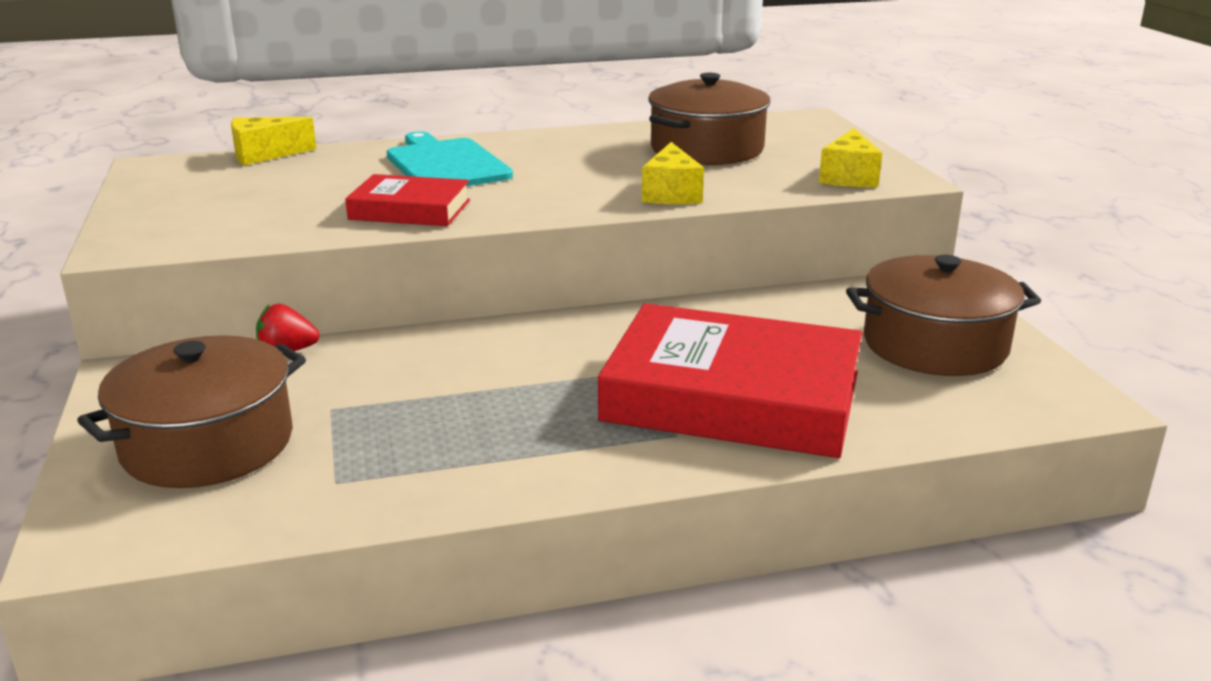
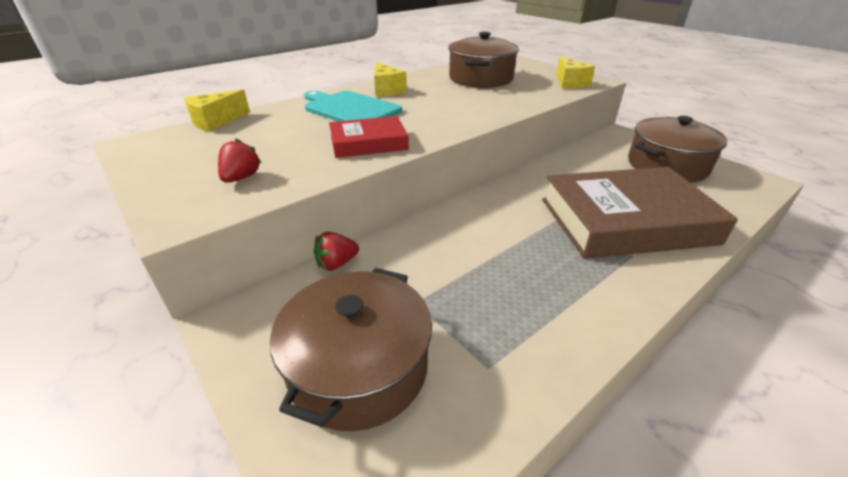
camera: 25 degrees left, 10 degrees up
red book [598,303,862,458] -> brown book [542,167,738,259]
yellow cheese [642,142,704,204] -> yellow cheese moved to [374,62,407,97]
none -> red strawberry [218,138,262,183]

